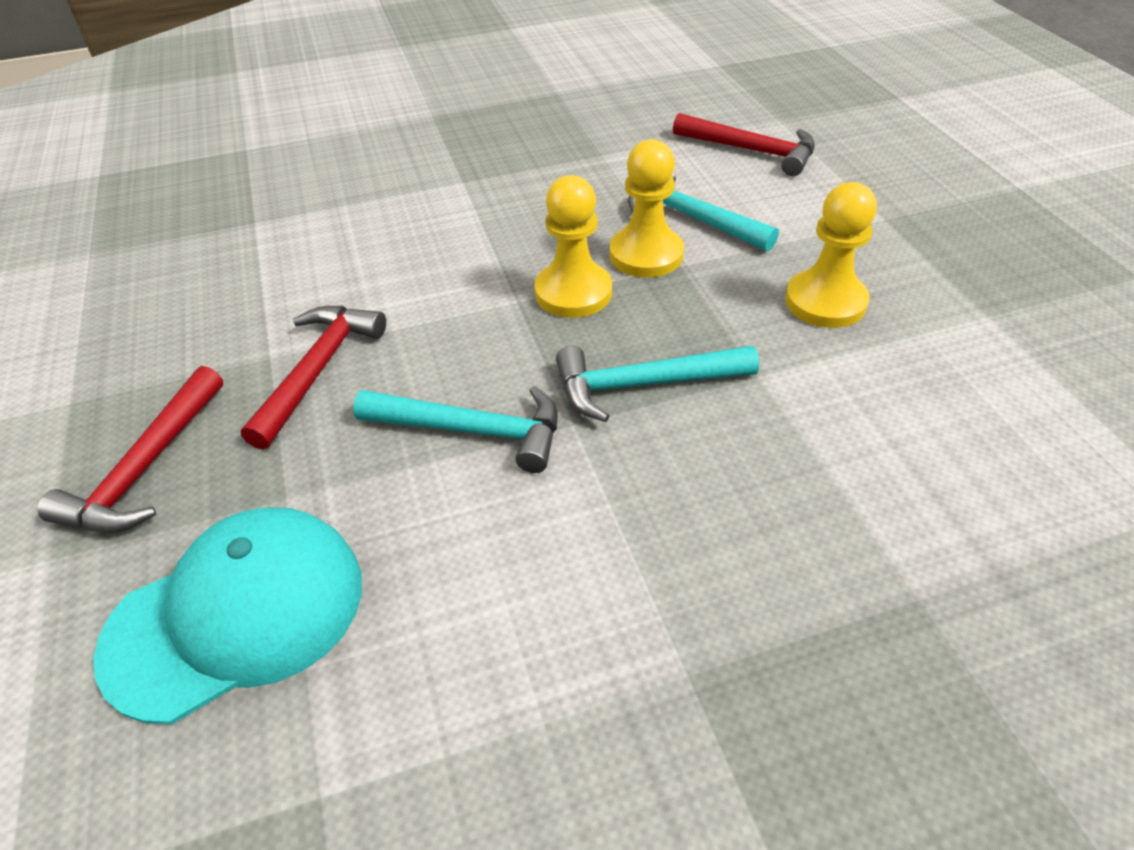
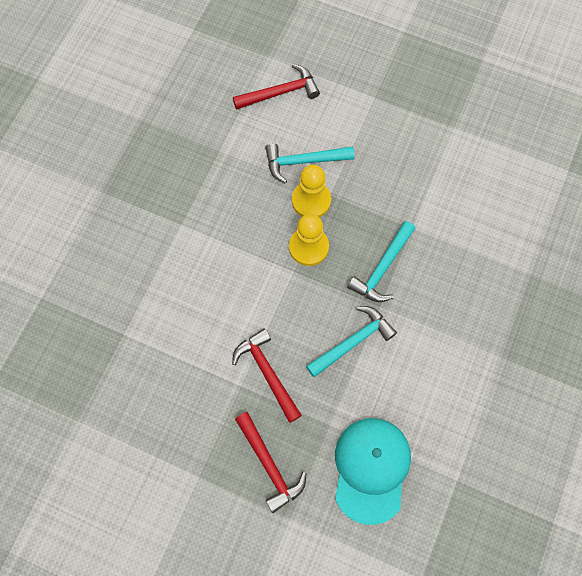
camera: 50 degrees left, 25 degrees up
yellow pawn [785,182,877,328] -> none

